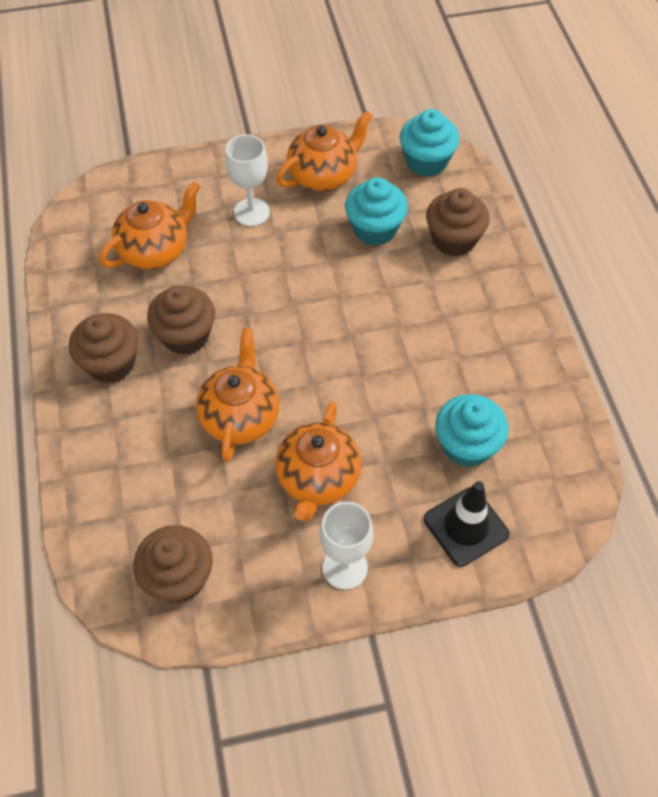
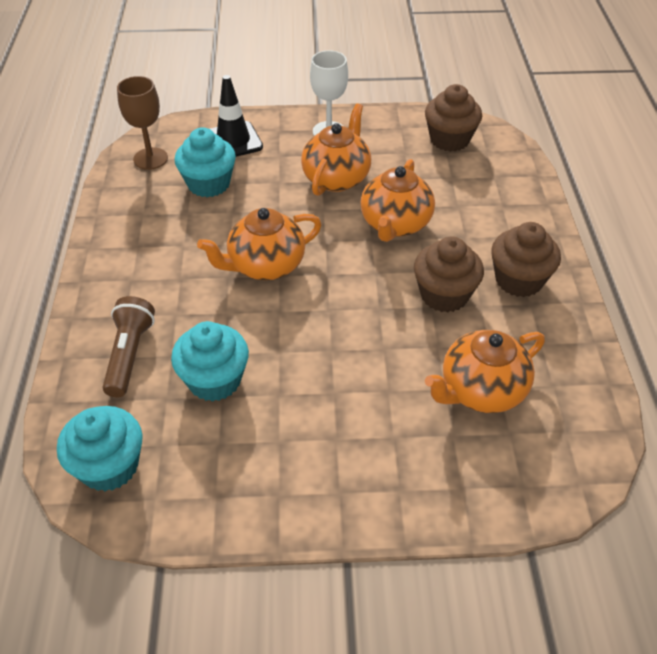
camera: 170 degrees left, 10 degrees down
white goblet [225,134,270,226] -> none
orange teapot [276,110,373,191] -> orange teapot moved to [197,208,322,281]
brown cupcake [426,188,490,256] -> brown flashlight [102,296,155,397]
none -> brown goblet [117,76,168,170]

